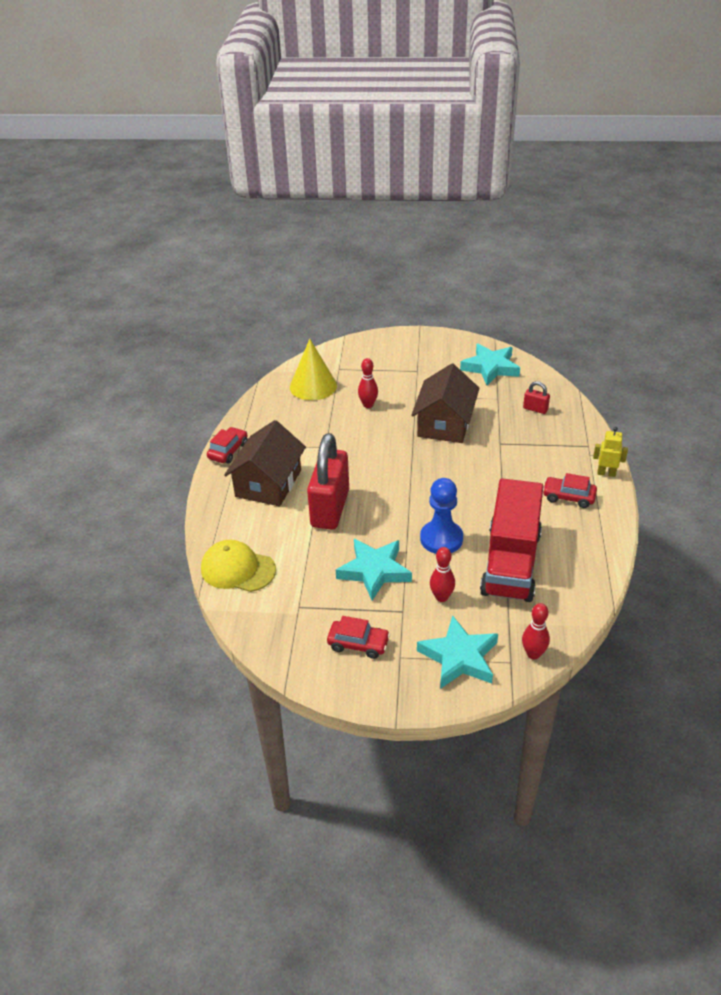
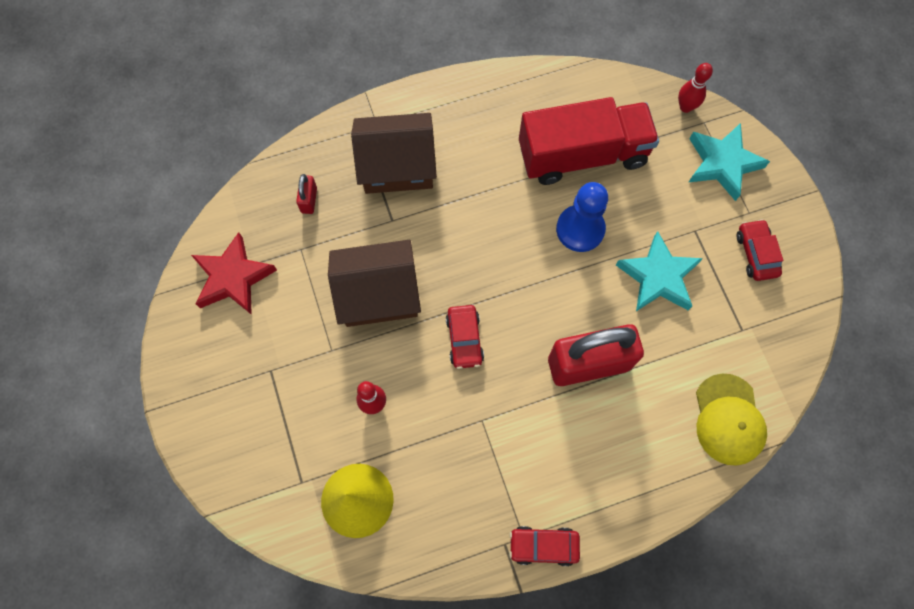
camera: 115 degrees left, 30 degrees up
brown house [224,420,306,506] -> brown house moved to [351,113,437,194]
red bowling pin [430,547,455,602] -> none
turquoise star [460,344,520,385] -> red star [191,232,277,315]
red car [543,473,597,508] -> red car moved to [446,305,484,369]
yellow robot [593,427,628,477] -> none

